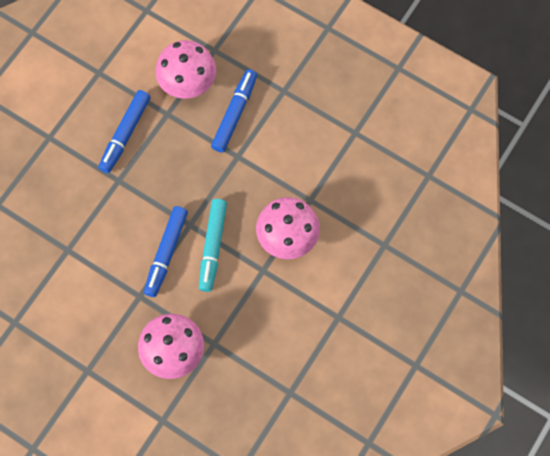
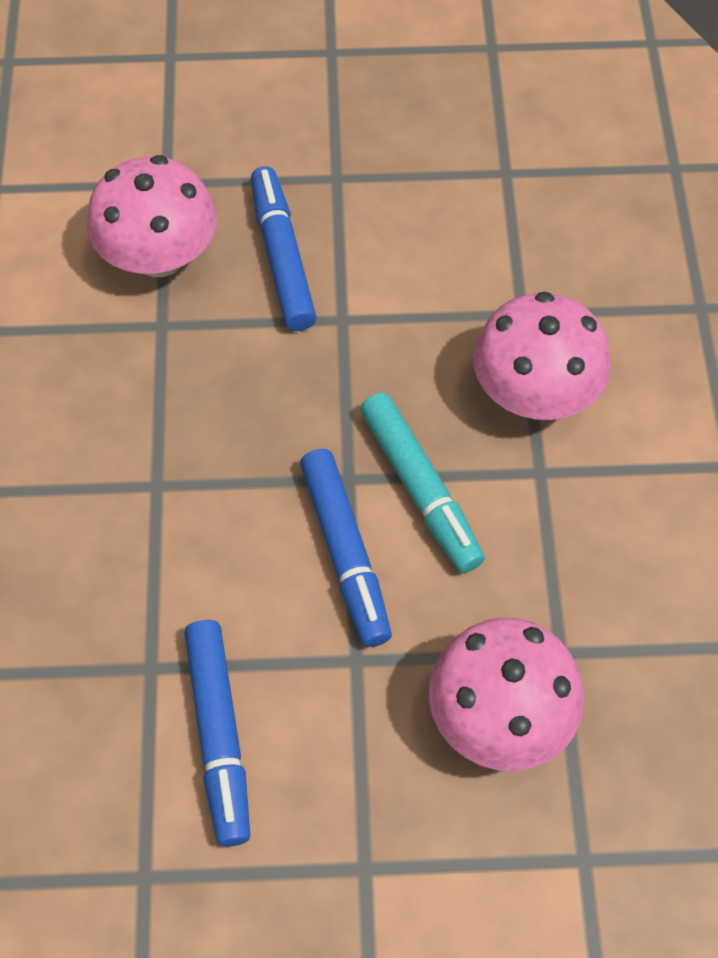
camera: 35 degrees left, 10 degrees down
blue marker [98,90,151,173] -> blue marker moved to [184,620,250,847]

